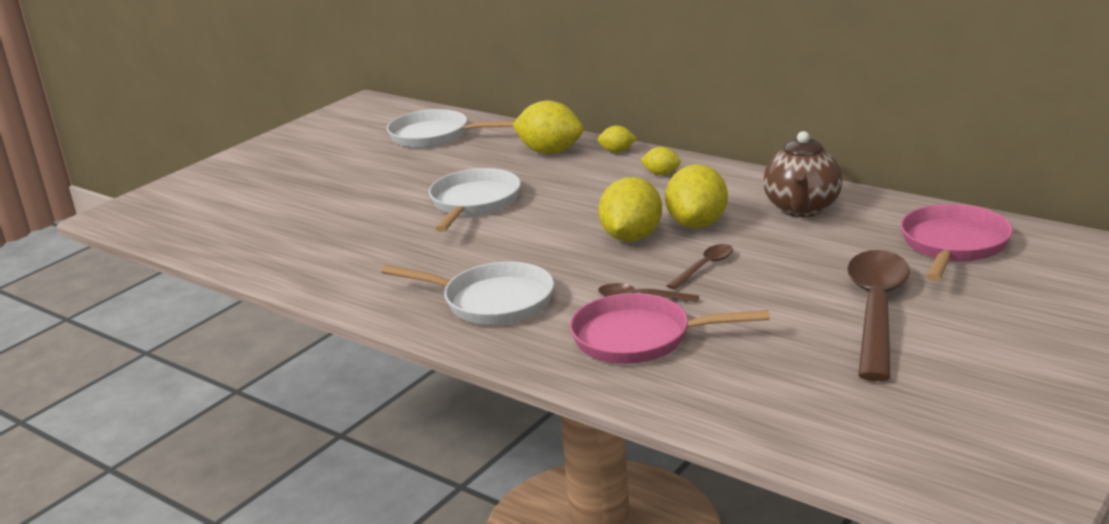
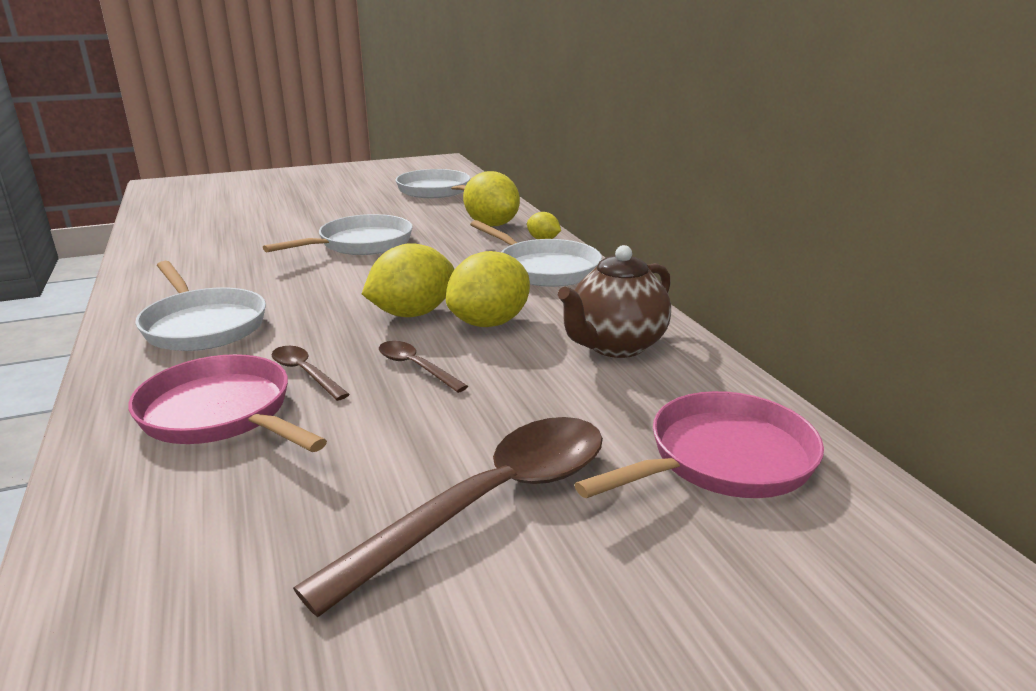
camera: 30 degrees right, 0 degrees up
yellow lemon [640,147,681,175] -> white pan [470,220,602,287]
brown spoon [667,244,733,290] -> brown spoon turned 120 degrees counterclockwise [379,341,468,393]

